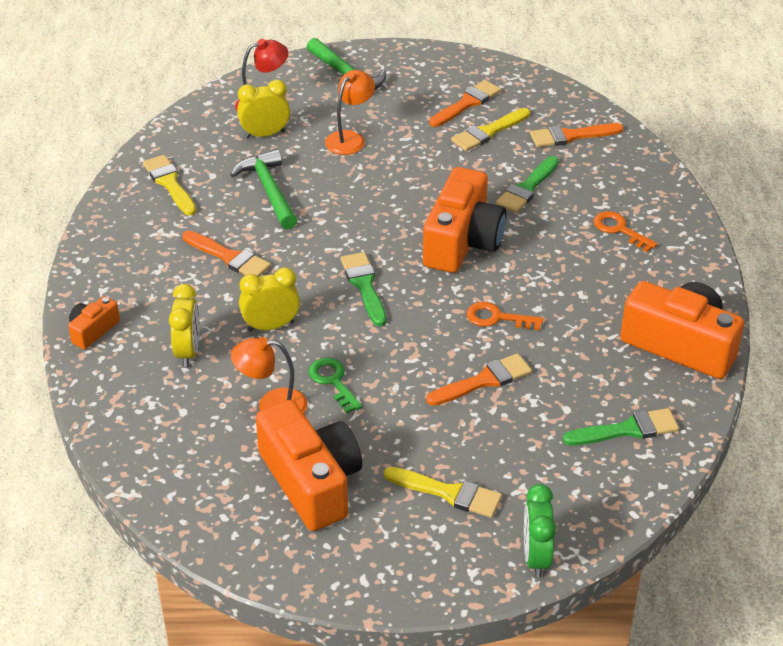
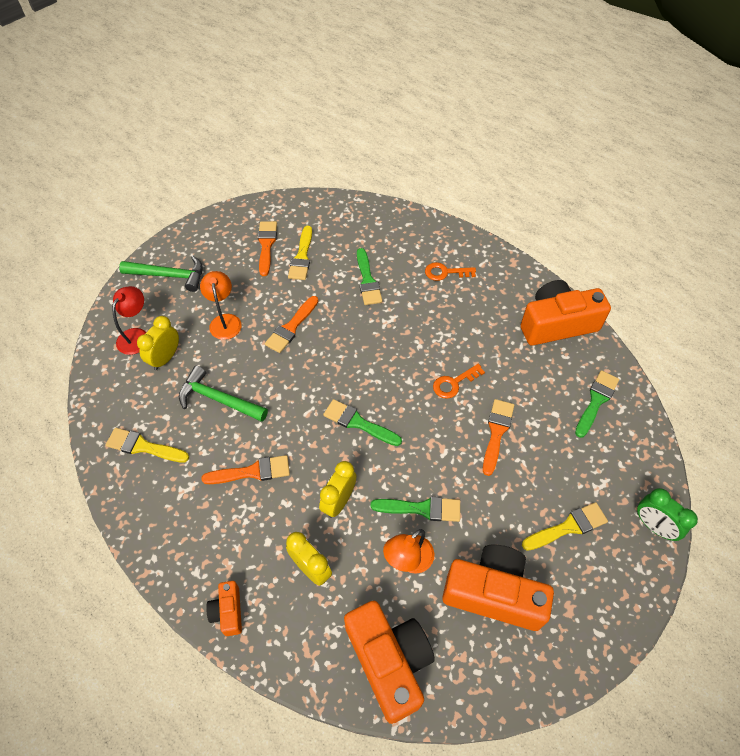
camera: 45 degrees left, 15 degrees up
green key [308,358,362,413] -> green brush [371,497,460,522]
orange camera [423,167,507,273] -> orange camera moved to [344,601,435,724]
orange brush [530,123,624,147] -> orange brush moved to [265,296,318,353]

